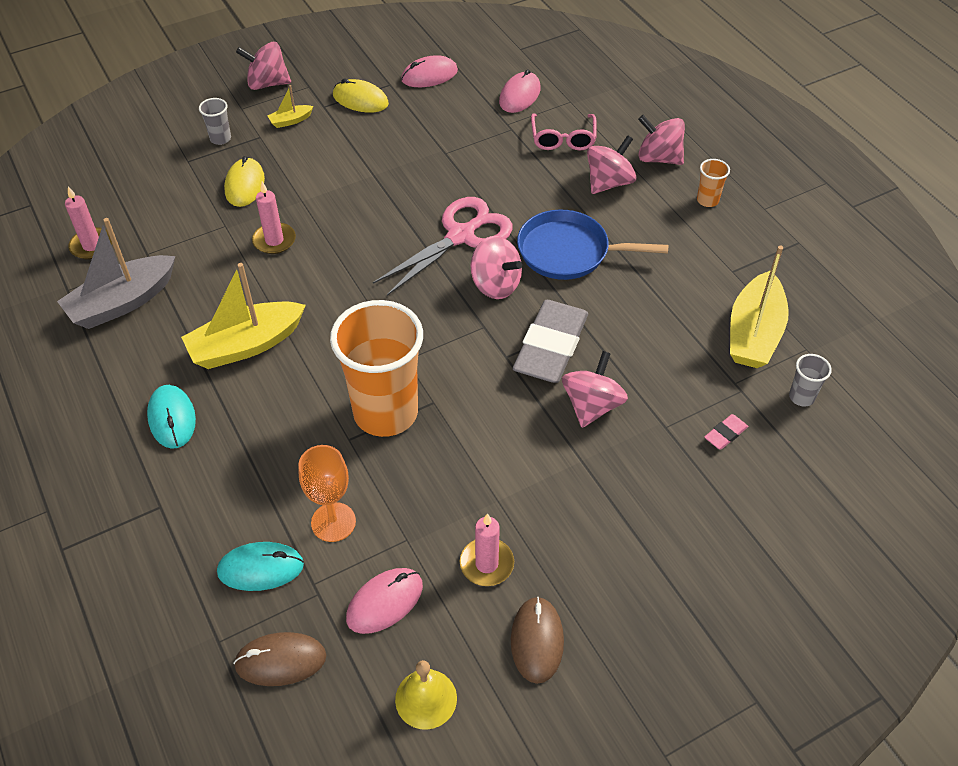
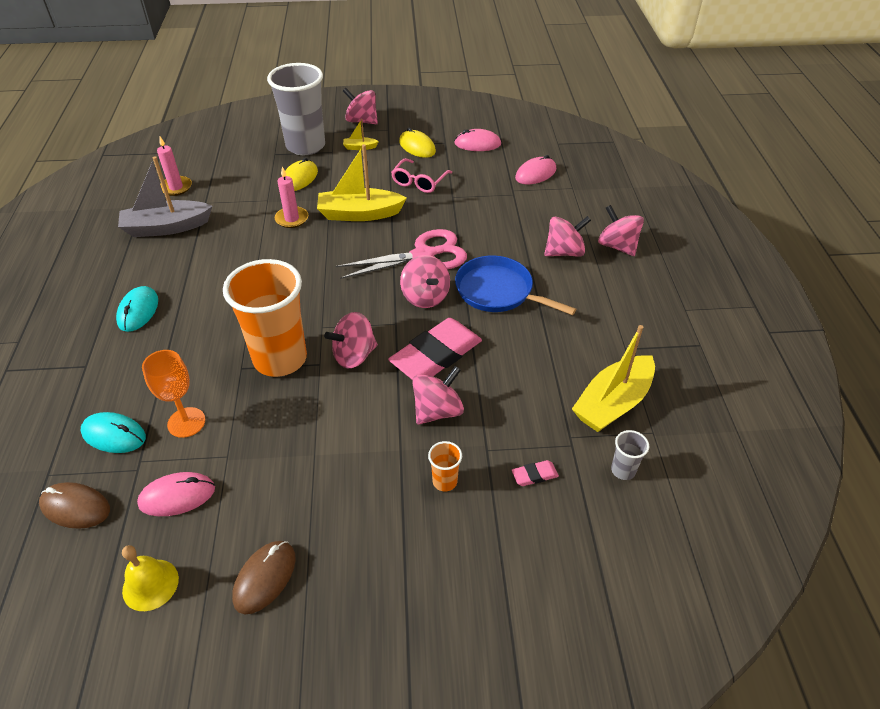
camera: 25 degrees right, 5 degrees down
yellow boat [181,263,306,369] -> yellow boat moved to [317,144,407,221]
grey cup [199,98,231,145] -> grey cup [267,63,325,155], size x2.48
pink candle [460,513,514,586] -> none
grey eraser [513,300,588,383] -> pink eraser [388,318,482,380]
pink glasses [531,114,597,150] -> pink glasses moved to [391,158,452,193]
orange cup [697,159,730,207] -> orange cup moved to [428,441,462,492]
none -> pink spinning top [324,312,378,369]

